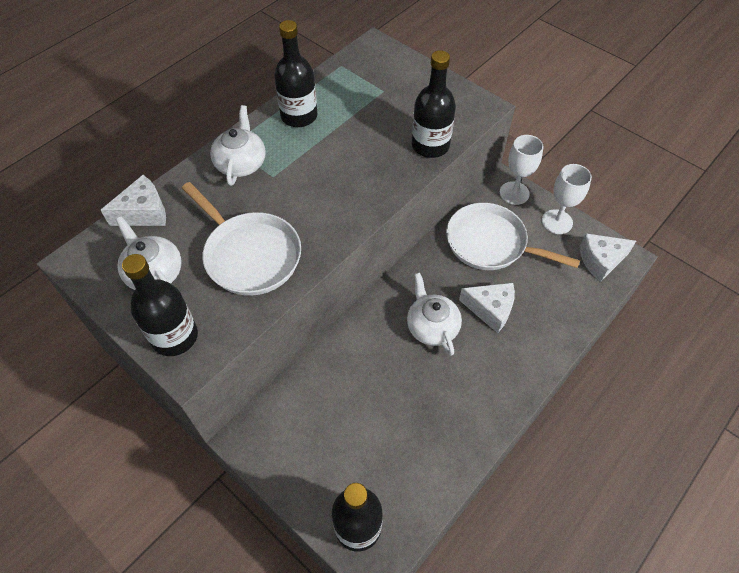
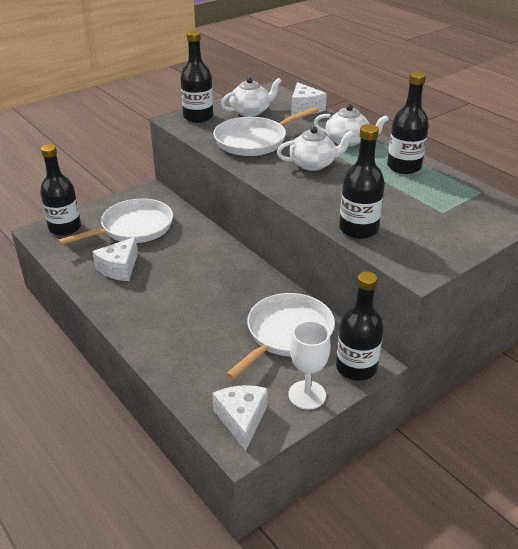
camera: 100 degrees right, 20 degrees down
white teapot [407,272,462,356] -> white teapot moved to [277,127,354,171]
white cheese [459,283,515,333] -> white cheese moved to [92,237,138,281]
white goblet [500,135,544,205] -> black bottle [336,271,384,381]
none -> white pan [58,198,173,245]

